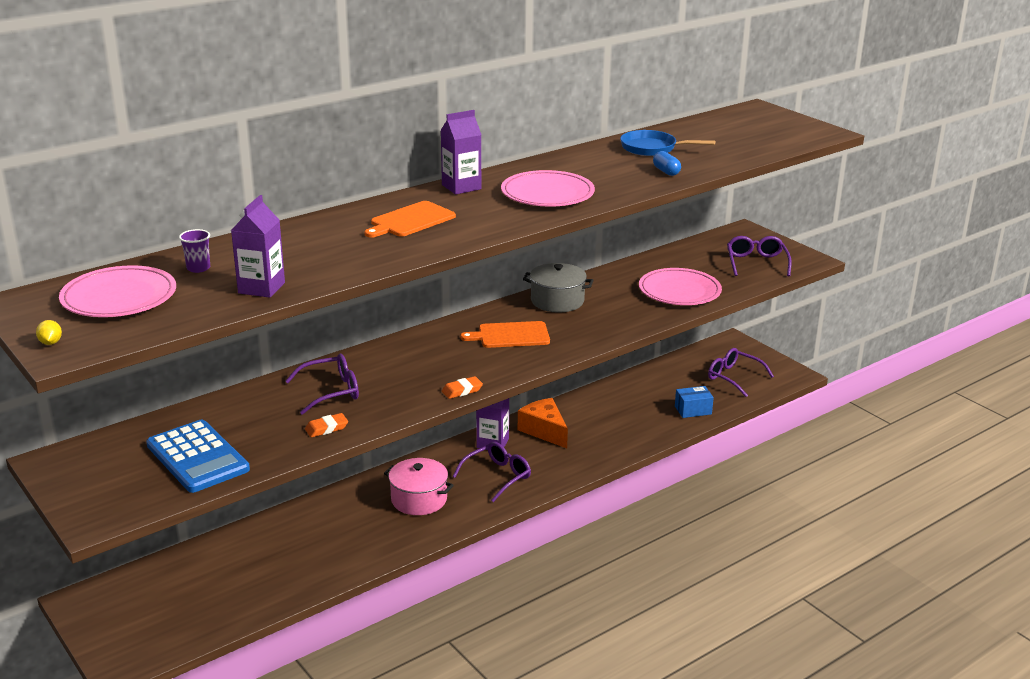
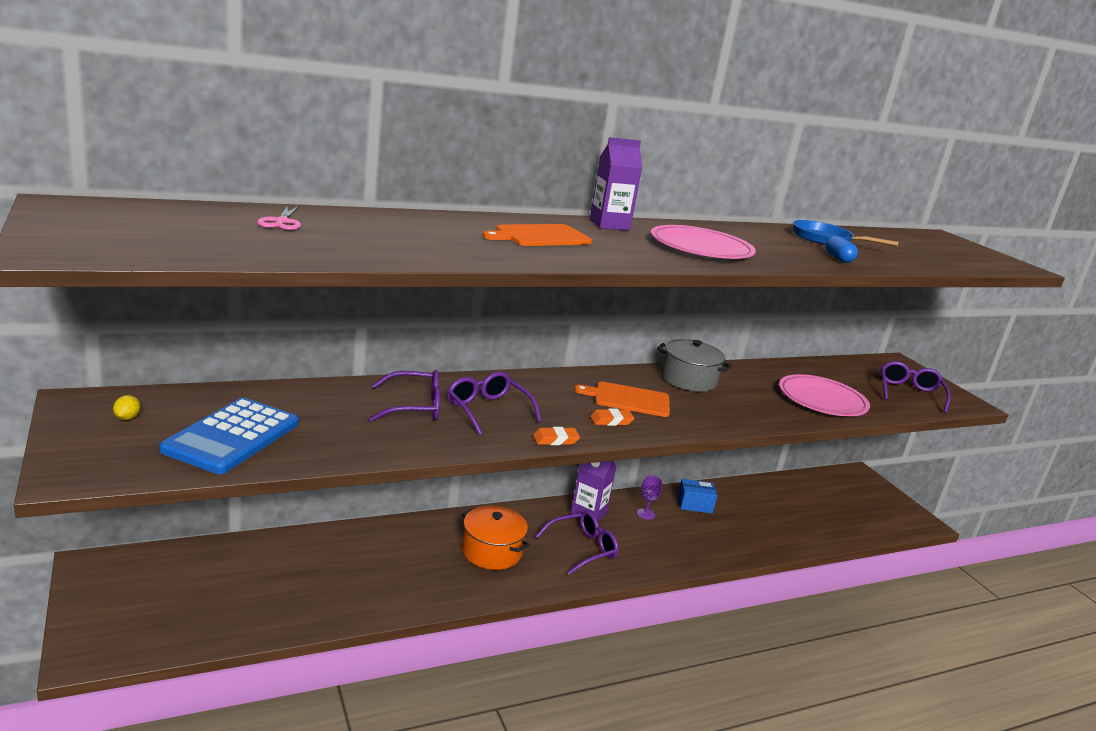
camera: 10 degrees right, 5 degrees down
yellow lemon [36,320,62,345] -> yellow lemon moved to [113,395,141,420]
pink plate [59,265,176,317] -> none
blue calculator [146,420,250,493] -> blue calculator turned 45 degrees clockwise [159,398,299,474]
purple cup [179,229,210,273] -> pink scissors [257,206,301,230]
purple carton [231,195,285,298] -> none
orange eraser [305,413,348,437] -> orange eraser moved to [590,409,635,426]
pink pot [384,458,454,515] -> orange pot [462,506,530,570]
orange cheese [518,398,568,448] -> purple goblet [637,475,663,520]
blue box [675,386,714,418] -> blue box moved to [677,479,717,514]
purple glasses [708,348,774,397] -> purple glasses moved to [447,372,542,435]

